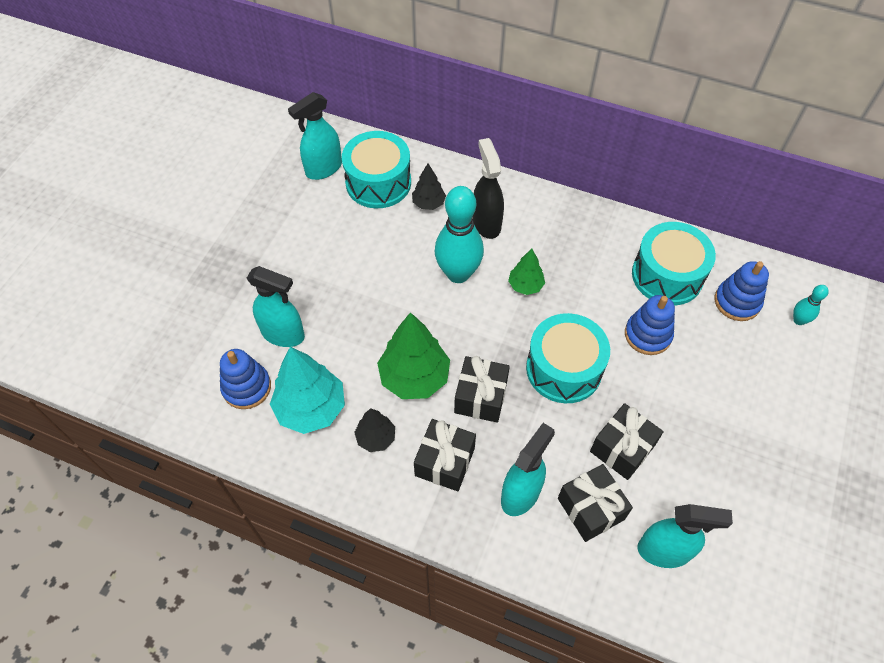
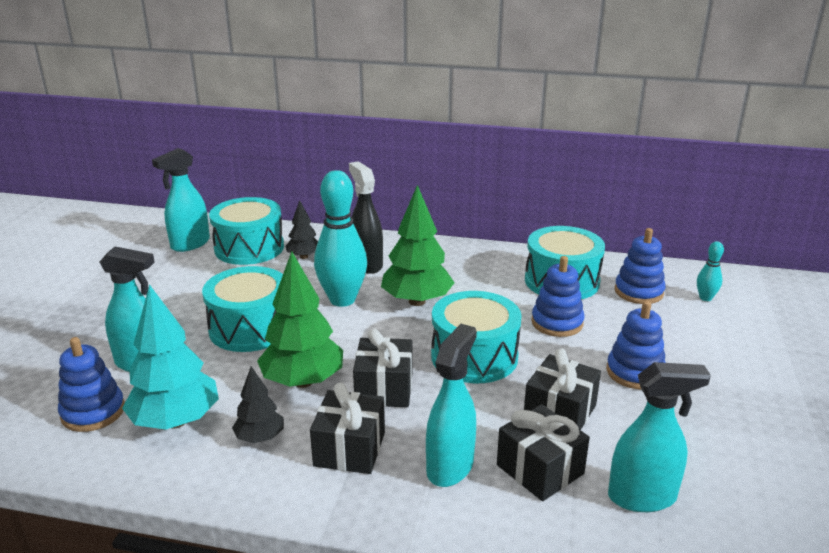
camera: 10 degrees left, 30 degrees down
green tree [508,249,545,295] -> green tree [381,185,454,306], size x1.83
none -> turquoise drum [202,266,283,352]
none -> blue stacking toy [606,301,666,389]

